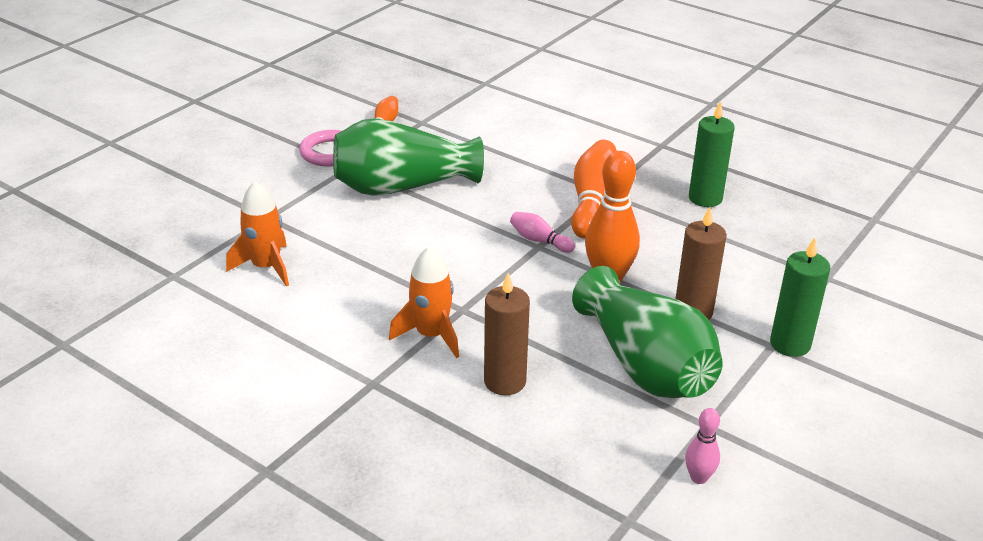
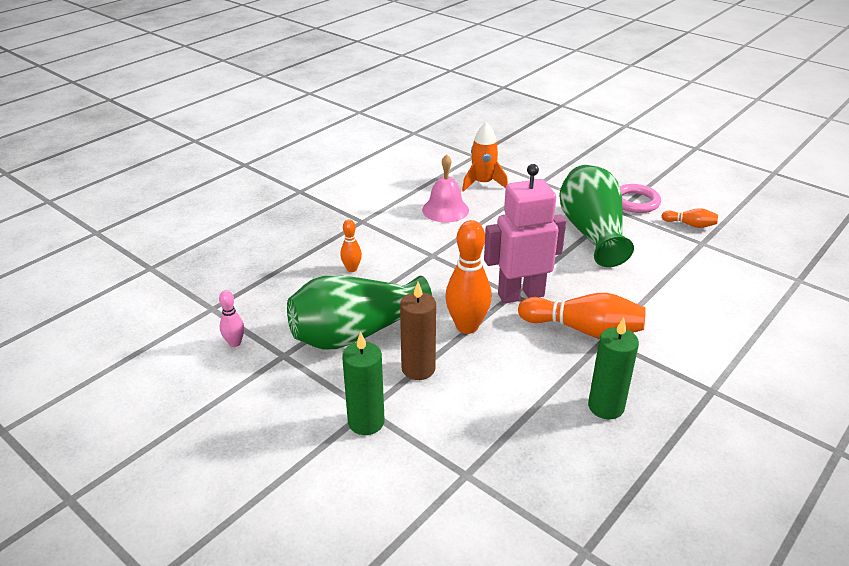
camera: 95 degrees right, 0 degrees up
orange rocket [389,246,459,358] -> none
brown candle [484,273,530,395] -> orange bowling pin [340,219,362,272]
pink bowling pin [510,212,575,253] -> pink robot [484,164,566,303]
none -> pink bell [422,154,469,223]

